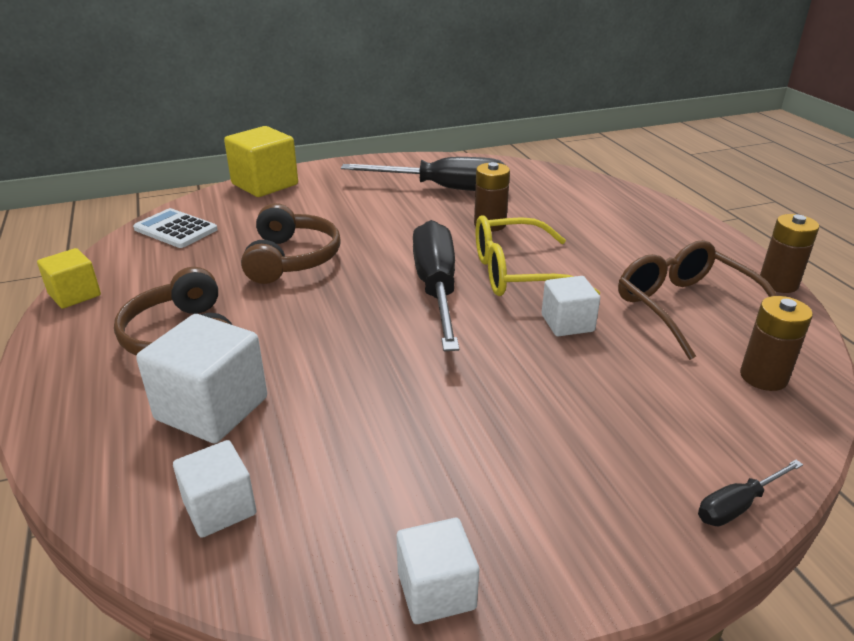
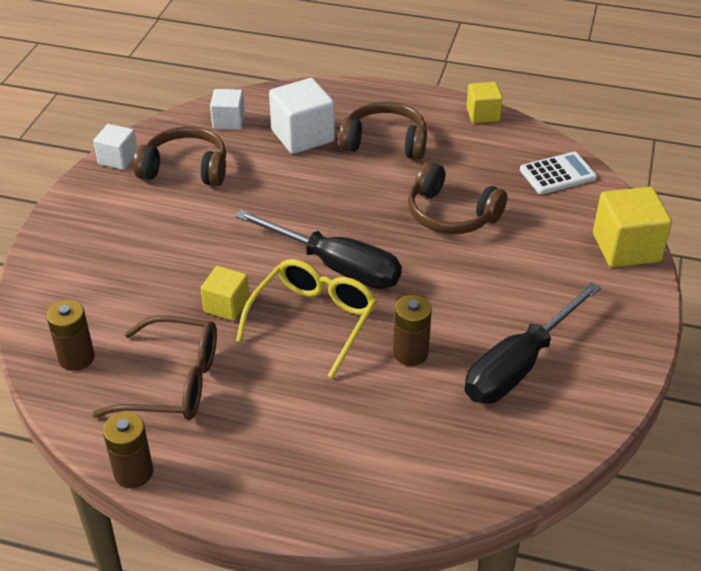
camera: 125 degrees right, 10 degrees up
white cube [542,276,600,336] -> yellow cube [201,266,250,321]
black screwdriver [698,460,803,527] -> none
none -> brown headphones [133,126,226,186]

